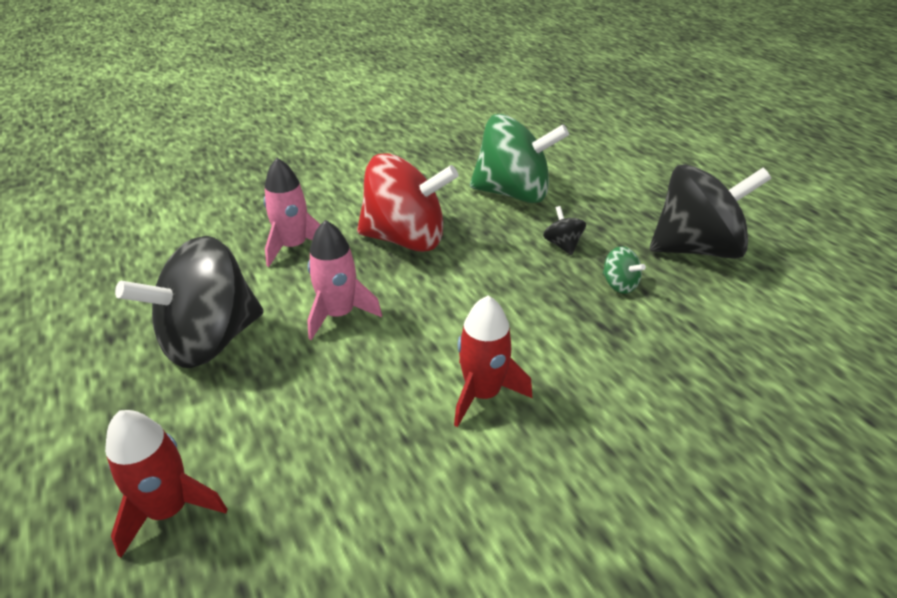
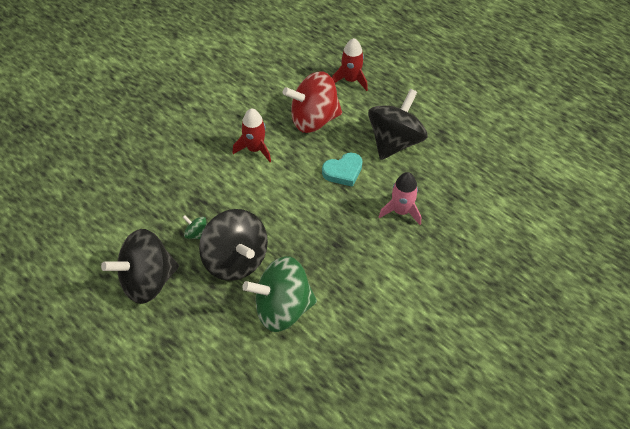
camera: 160 degrees right, 15 degrees up
pink rocket [307,220,382,340] -> turquoise heart [322,153,362,187]
red spinning top [357,154,459,252] -> red spinning top moved to [283,71,342,133]
black spinning top [543,206,586,255] -> black spinning top [199,209,268,281], size x2.45

